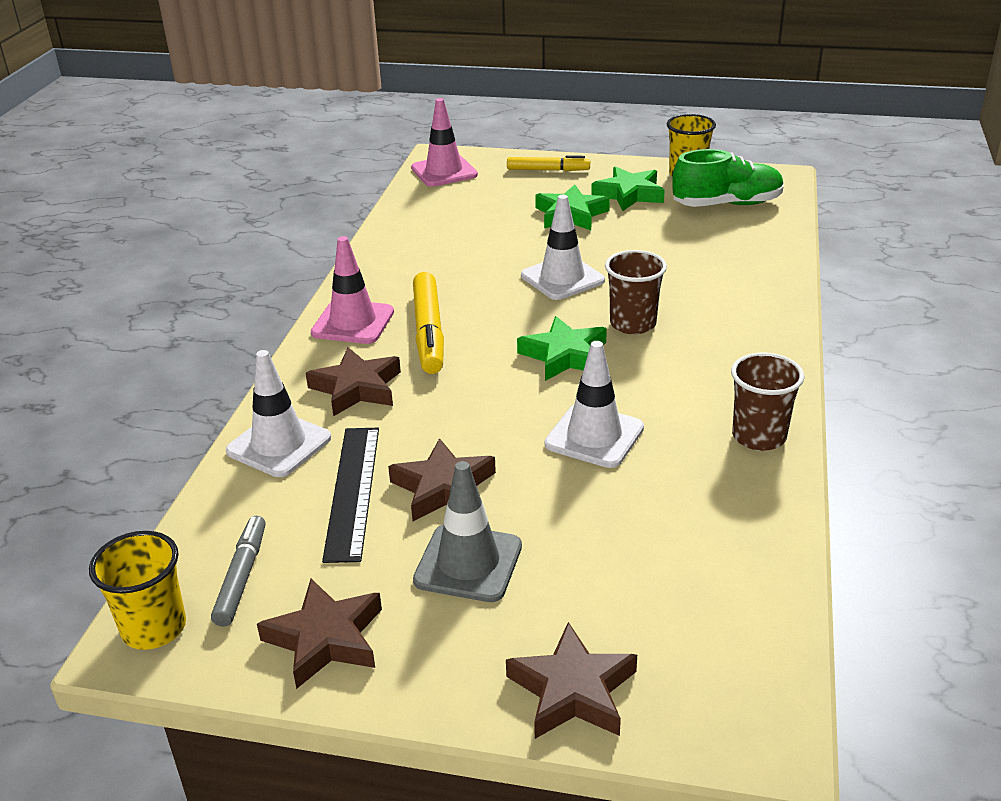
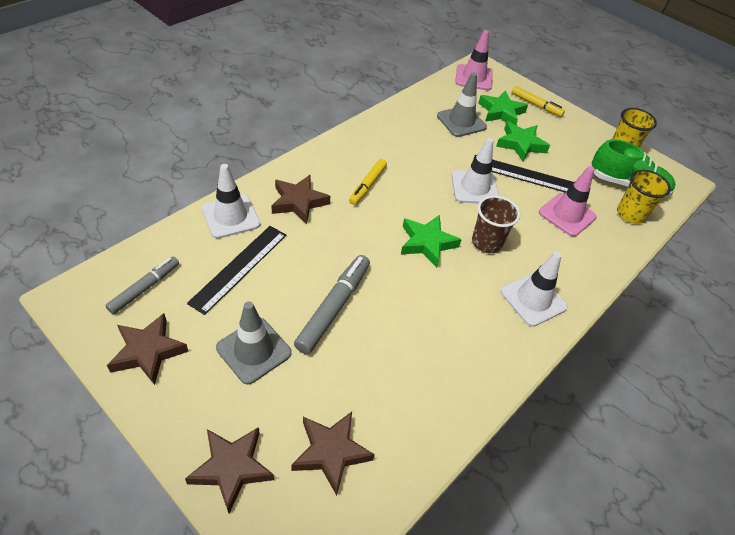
camera: 25 degrees right, 15 degrees up
yellow cup [89,531,186,650] -> yellow cup moved to [617,170,671,224]
pink traffic cone [311,236,394,344] -> pink traffic cone moved to [539,166,597,237]
brown star [388,438,496,521] -> brown star moved to [291,412,375,496]
yellow marker [413,272,444,374] -> yellow marker [349,159,387,205], size x0.65
white traffic cone [545,341,644,468] -> white traffic cone moved to [501,252,568,327]
green star [591,167,665,211] -> green star moved to [478,90,528,125]
brown cup [731,352,804,451] -> none
none -> grey marker [294,255,370,354]
none -> grey traffic cone [437,73,487,137]
none -> black ruler [473,155,574,193]

